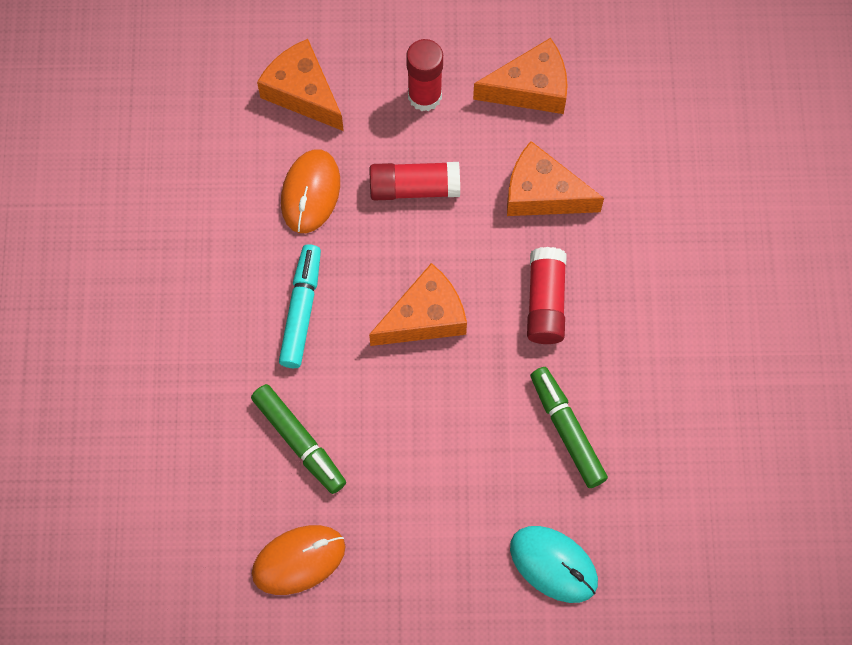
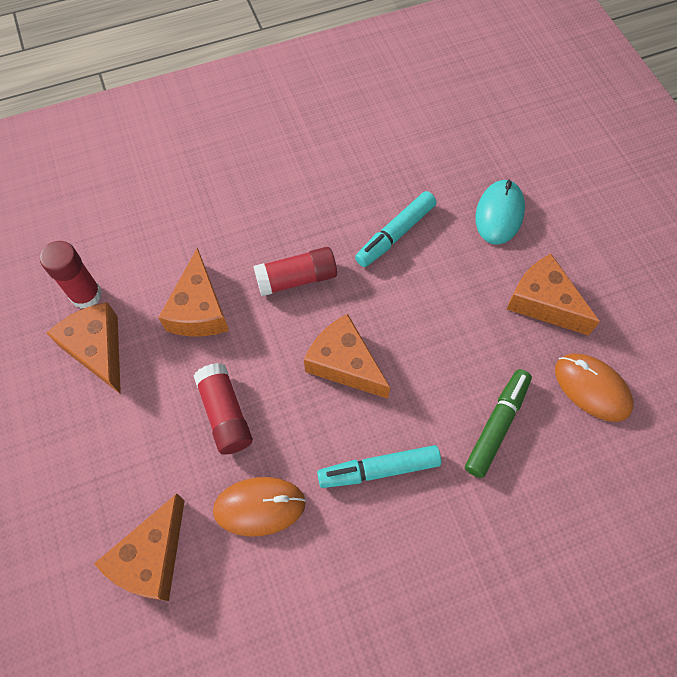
camera: 110 degrees left, 5 degrees down
red glue stick [406,39,443,111] -> red glue stick moved to [40,241,102,309]
green marker [530,367,608,488] -> turquoise marker [355,191,436,267]
none -> orange cheese [507,254,600,336]

